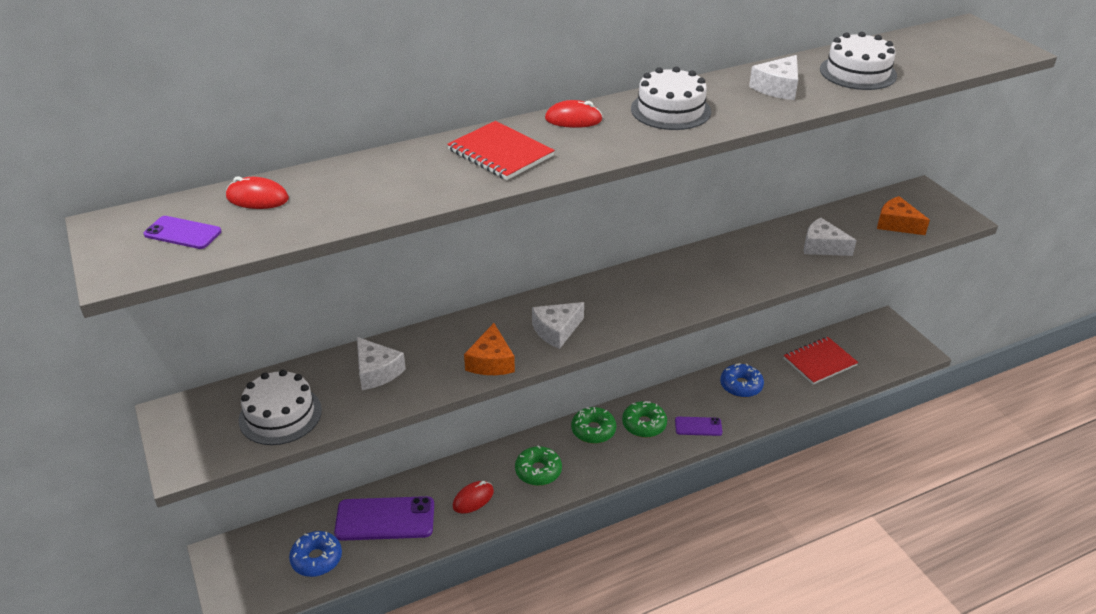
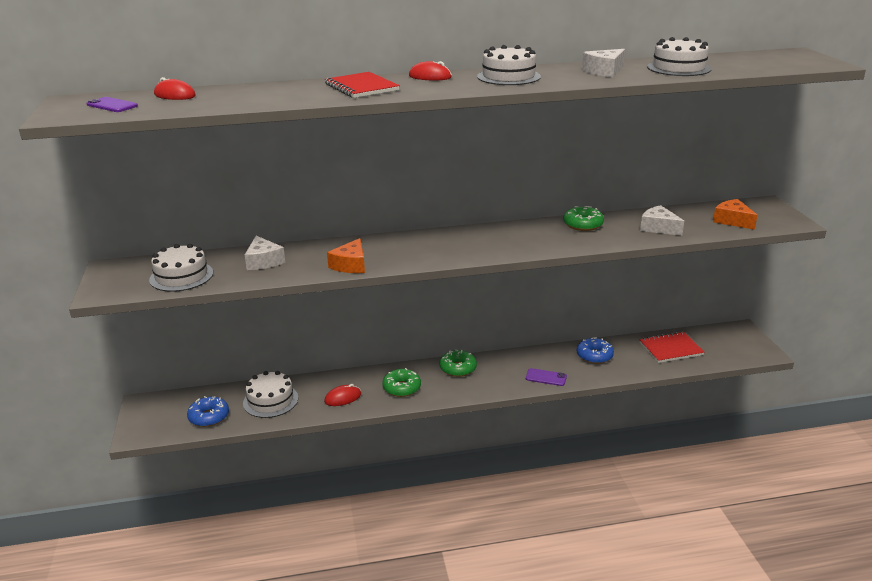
camera: 15 degrees right, 10 degrees down
purple phone [334,496,434,541] -> white cake [243,371,298,418]
white cheese [532,302,584,349] -> none
green donut [622,401,667,438] -> green donut moved to [563,206,604,231]

